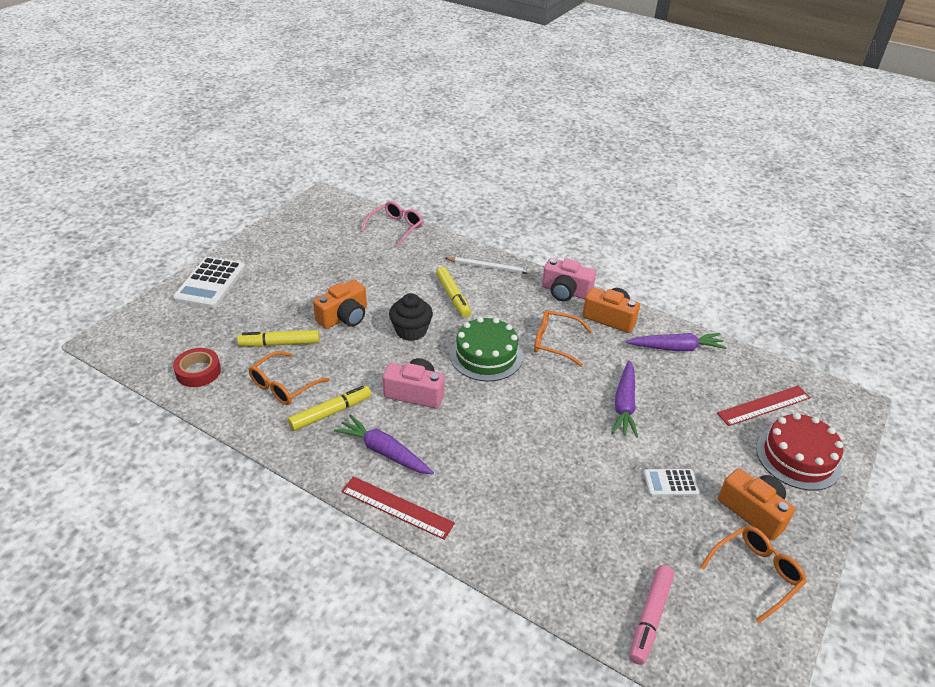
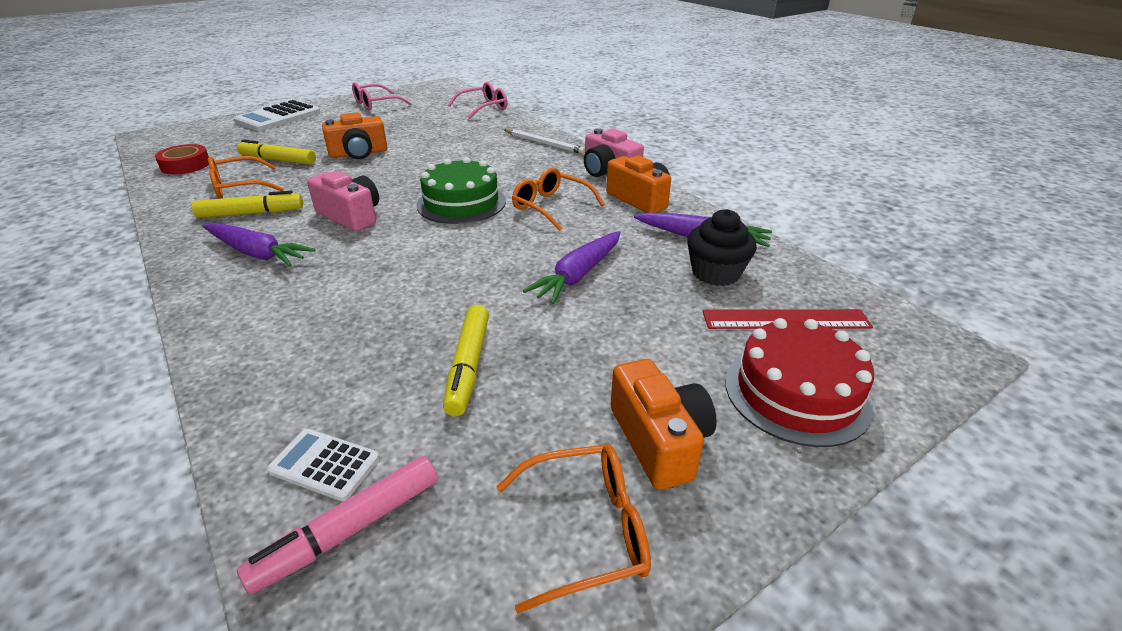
camera: 25 degrees right, 5 degrees down
purple carrot [334,414,434,475] -> purple carrot turned 150 degrees clockwise [203,223,316,266]
red ruler [341,476,455,540] -> none
black cupcake [389,293,433,341] -> black cupcake moved to [687,209,757,286]
yellow marker [436,267,471,318] -> yellow marker moved to [443,305,489,416]
white calculator [643,469,700,497] -> white calculator moved to [267,429,380,501]
none -> pink glasses [352,82,412,111]

